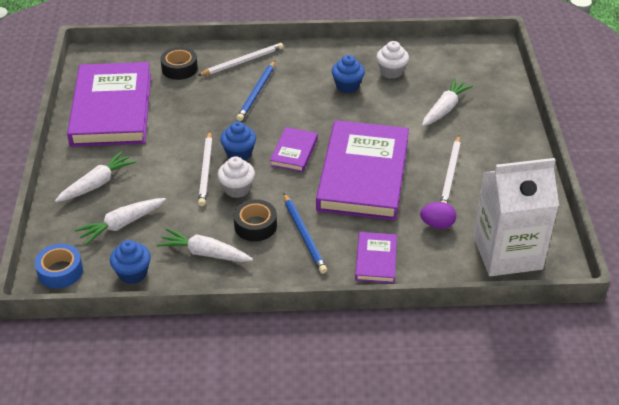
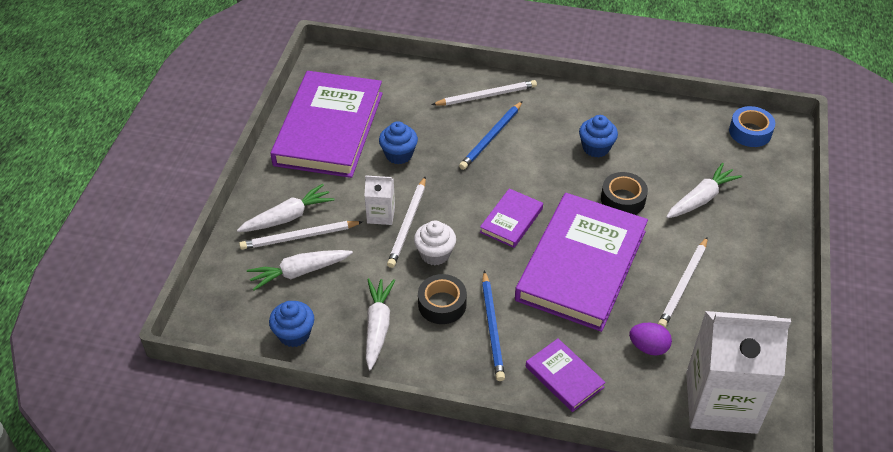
camera: 15 degrees right, 5 degrees up
blue tape [35,244,83,288] -> blue tape moved to [729,106,775,147]
white carrot [157,228,253,262] -> white carrot turned 60 degrees clockwise [366,278,395,370]
black tape [160,47,198,80] -> black tape moved to [601,172,648,215]
blue cupcake [220,122,256,160] -> blue cupcake moved to [379,121,418,164]
purple book [355,232,397,283] -> purple book turned 60 degrees counterclockwise [526,339,606,412]
white cupcake [376,41,409,79] -> none
none -> white pencil [239,221,362,250]
none -> white carton [364,175,395,225]

